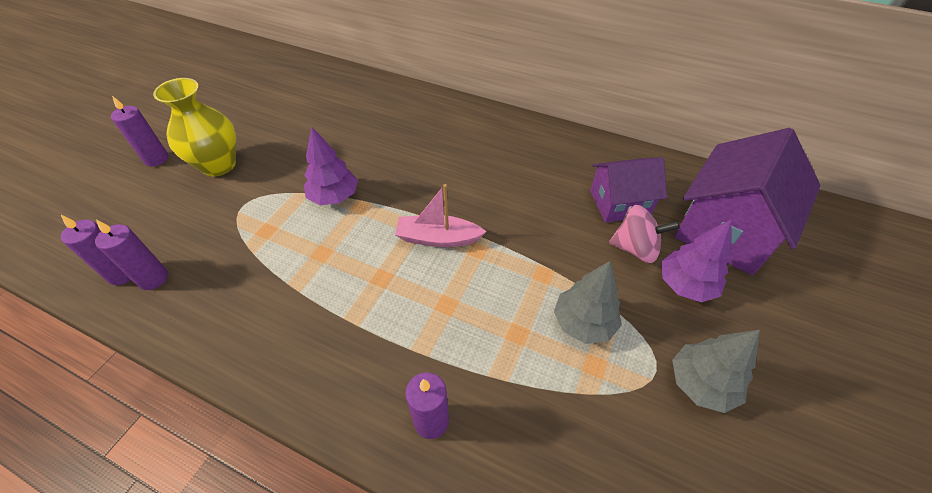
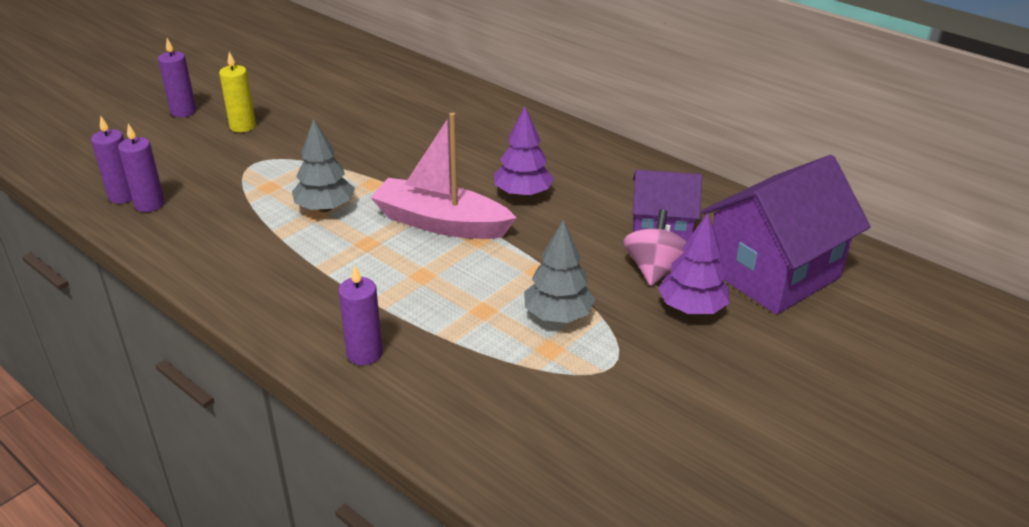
camera: 15 degrees right, 15 degrees down
yellow vase [153,78,237,177] -> yellow candle [219,52,256,132]
purple tree [304,127,358,205] -> purple tree moved to [494,106,554,198]
pink boat [395,184,487,247] -> pink boat [370,113,516,239], size x1.50
pink spinning top [609,205,680,263] -> pink spinning top turned 105 degrees counterclockwise [623,209,687,286]
grey tree [672,330,760,413] -> grey tree moved to [292,118,355,212]

